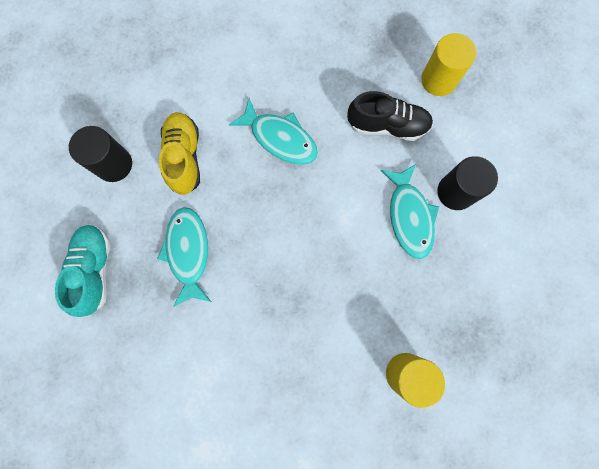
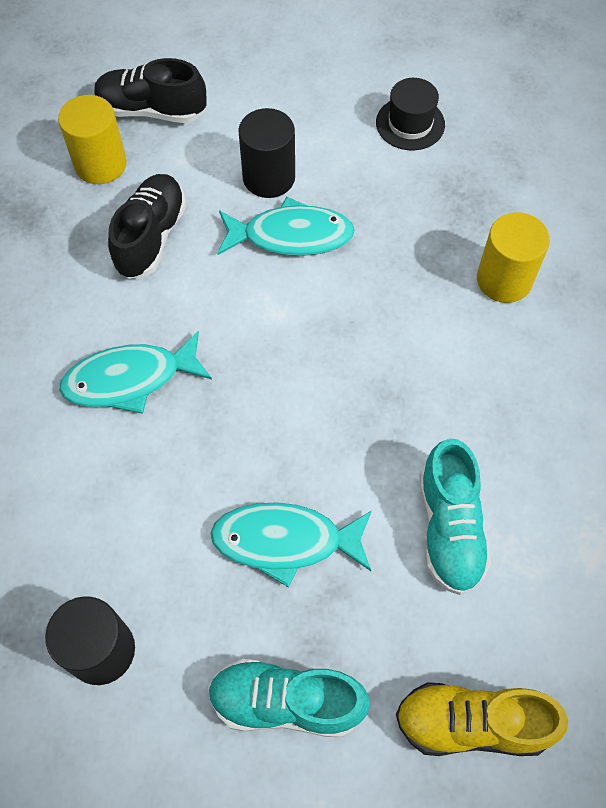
camera: 80 degrees left, 15 degrees down
yellow shoe [159,112,200,195] -> yellow shoe moved to [396,682,568,756]
turquoise fish [229,98,318,165] -> turquoise fish turned 150 degrees counterclockwise [59,331,212,414]
none -> black shoe [94,58,207,123]
none -> black hat [376,78,445,150]
none -> turquoise shoe [419,439,491,595]

